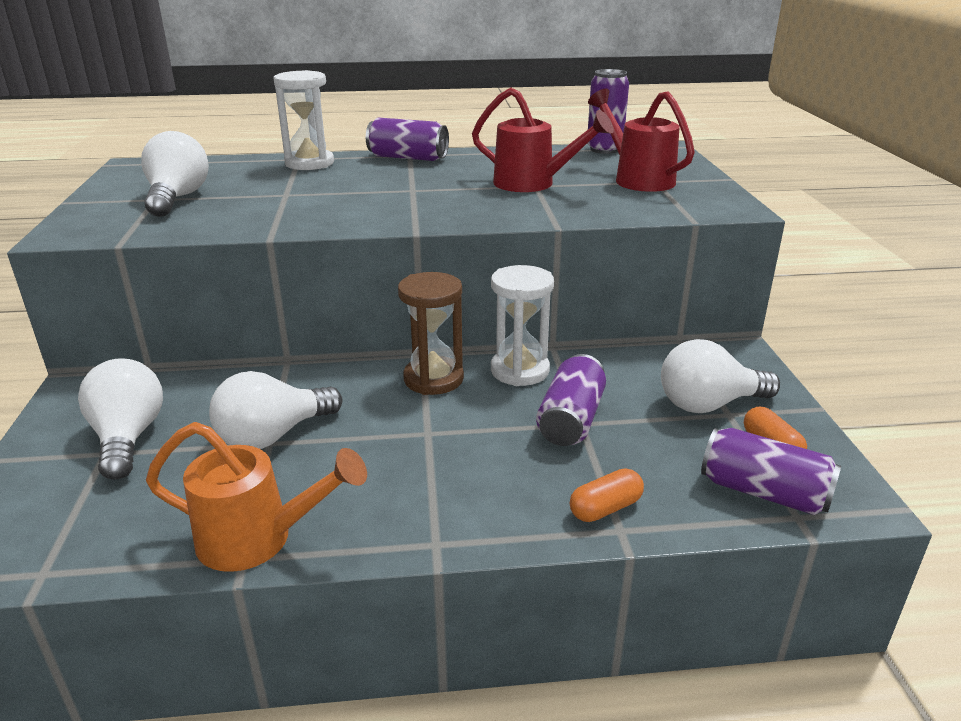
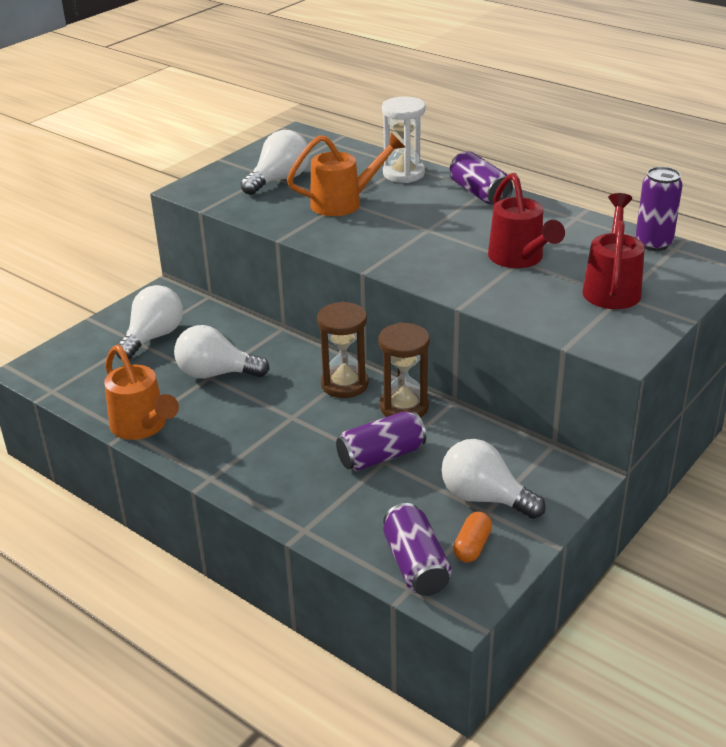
camera: 45 degrees right, 5 degrees up
white hourglass [491,265,554,386] -> brown hourglass [379,322,430,418]
orange capsule [570,468,644,522] -> none
none -> orange watering can [287,133,405,216]

